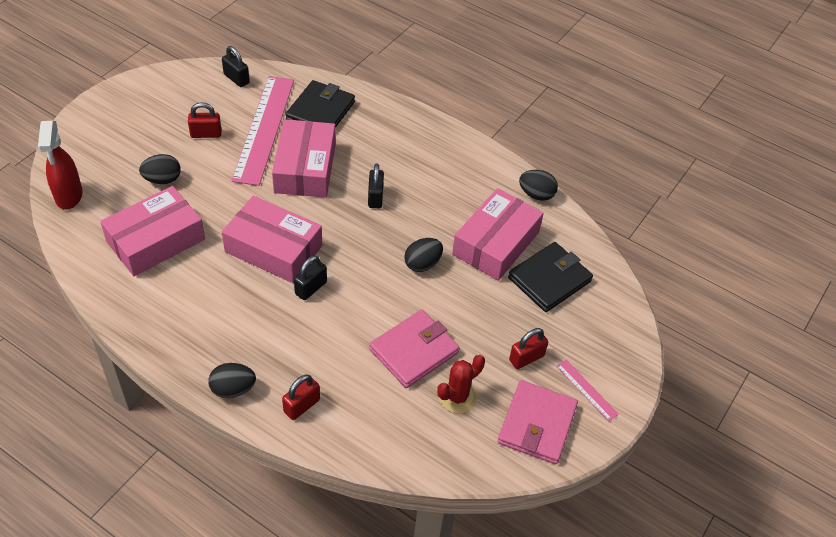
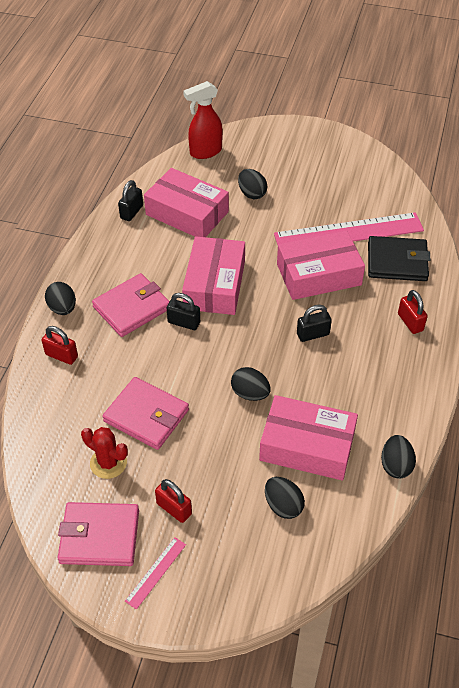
camera: 75 degrees right, 0 degrees up
red padlock [188,102,222,138] -> red padlock moved to [398,290,428,334]
black padlock [222,46,250,87] -> black padlock moved to [118,180,143,221]
black wallet [508,242,593,312] -> black egg [265,477,305,519]
none -> pink wallet [92,273,170,337]

